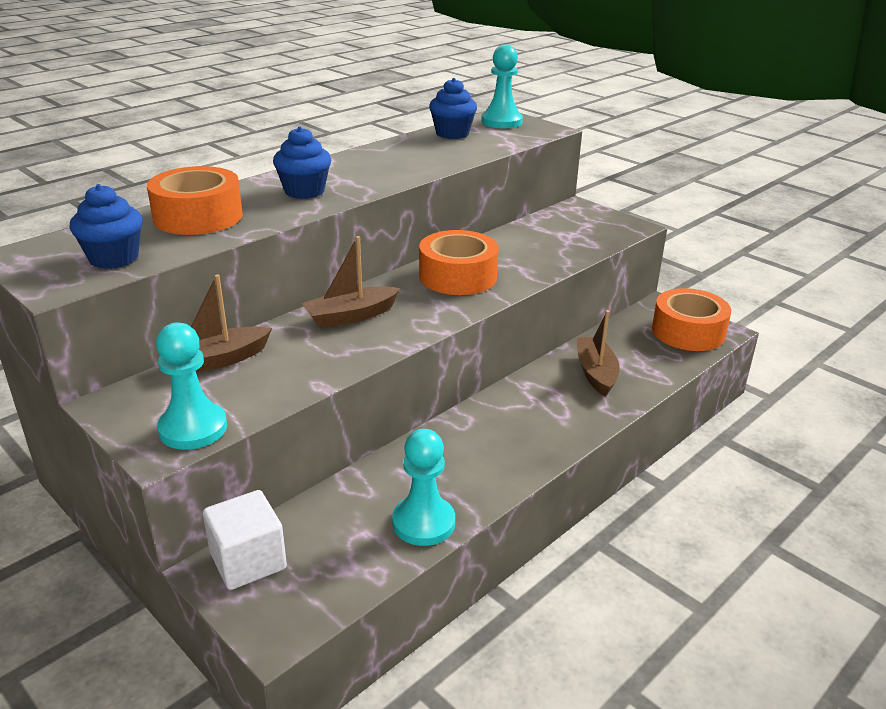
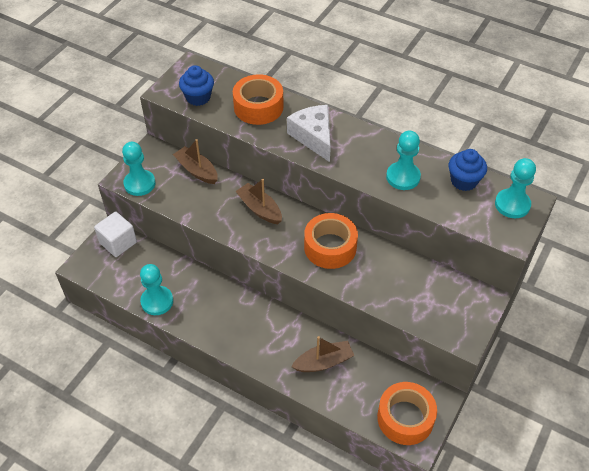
camera: 75 degrees right, 20 degrees up
blue cupcake [273,127,331,199] -> white cheese [287,105,331,162]
none -> turquoise pawn [386,131,421,190]

